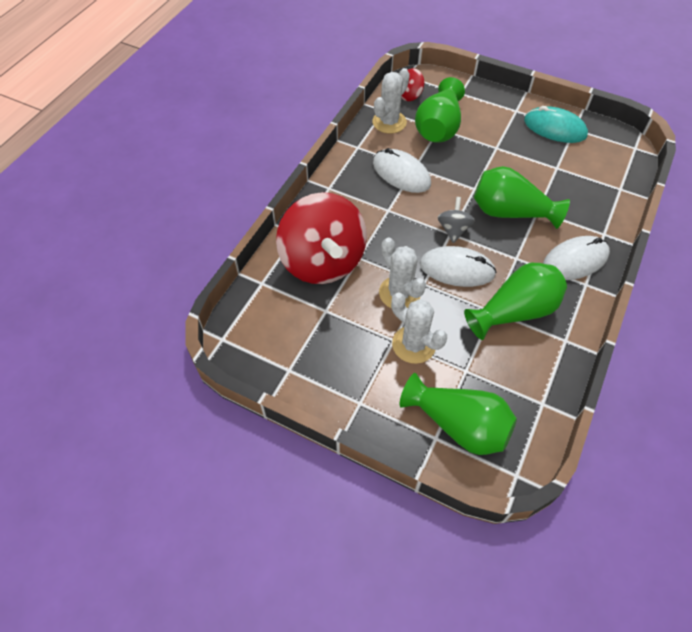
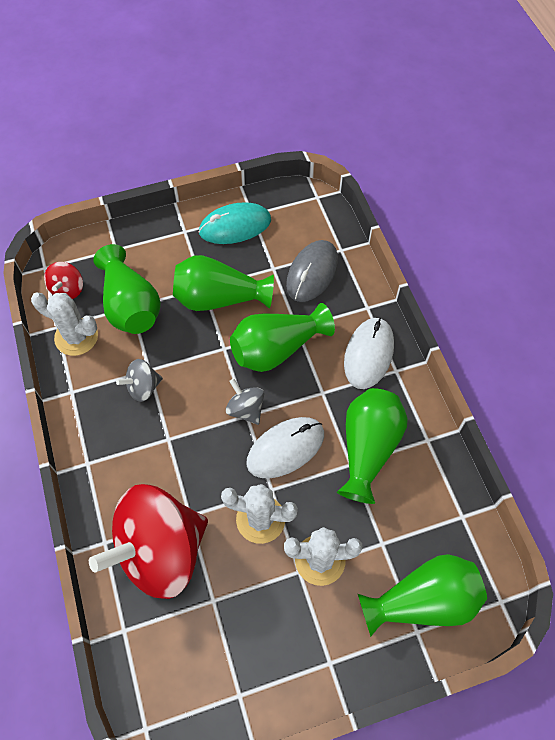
camera: 45 degrees left, 5 degrees up
red spinning top [276,192,367,284] -> red spinning top turned 120 degrees clockwise [89,484,208,599]
white cactus [372,68,410,134] -> white cactus turned 60 degrees counterclockwise [31,293,98,356]
white mouse [373,148,431,193] -> grey spinning top [116,359,163,402]
none -> green vase [173,255,274,311]
none -> grey mouse [286,240,338,302]

